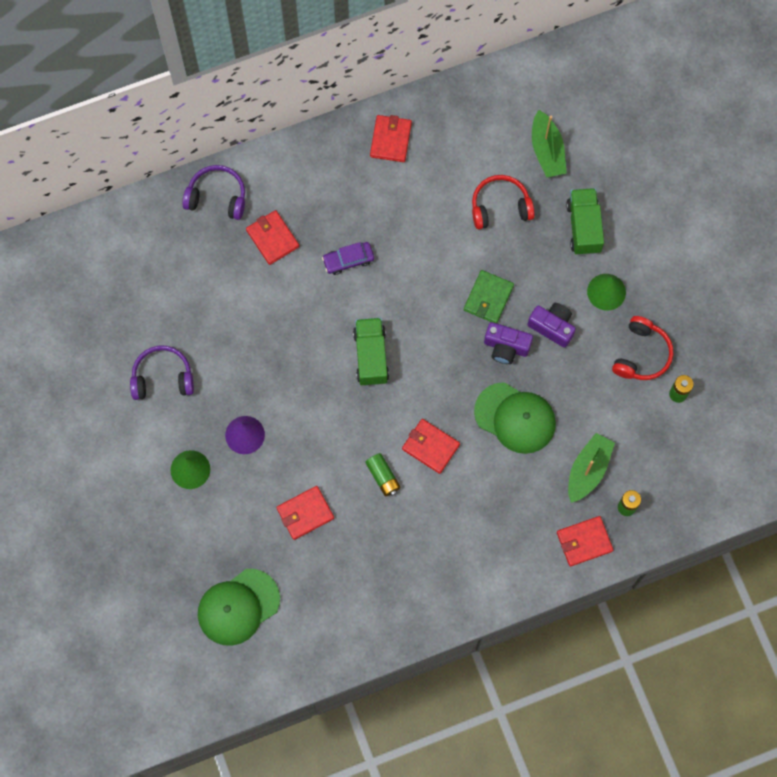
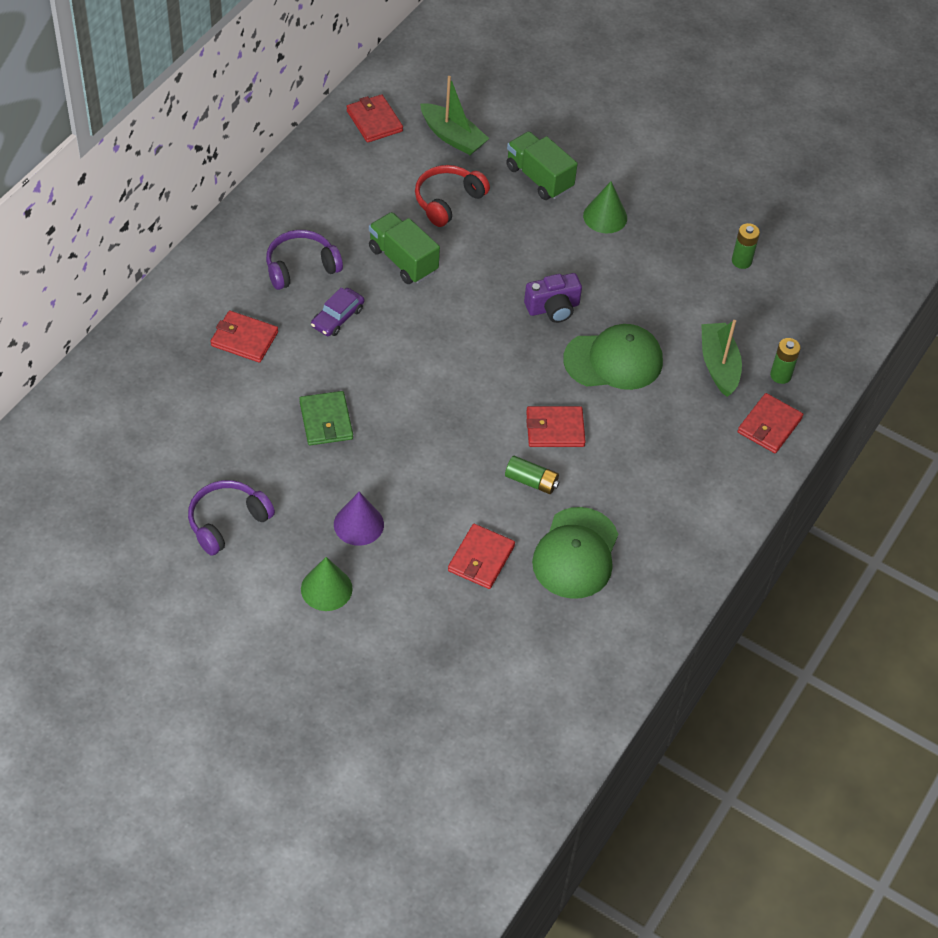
camera: 40 degrees left, 20 degrees down
purple headphones [182,165,245,220] -> purple headphones moved to [266,230,343,290]
green cap [198,569,280,646] -> green cap moved to [532,507,618,599]
green truck [353,318,389,386] -> green truck moved to [369,212,440,284]
red wallet [370,115,412,162] -> red wallet moved to [346,94,403,143]
green wallet [464,270,514,323] -> green wallet moved to [299,391,353,445]
purple camera [527,303,576,348] -> none
red headphones [612,316,673,380] -> none

